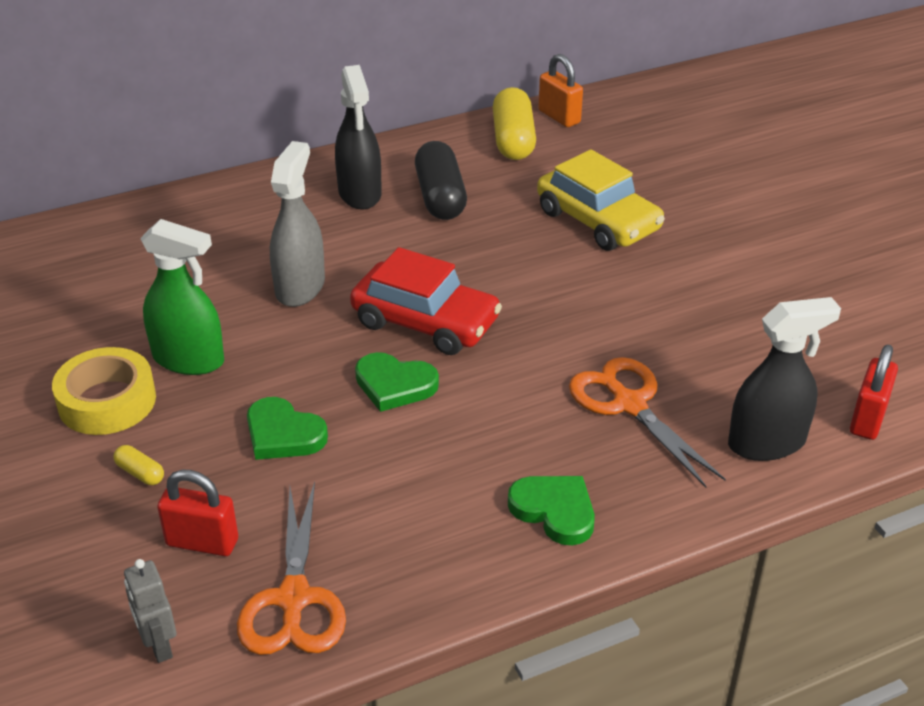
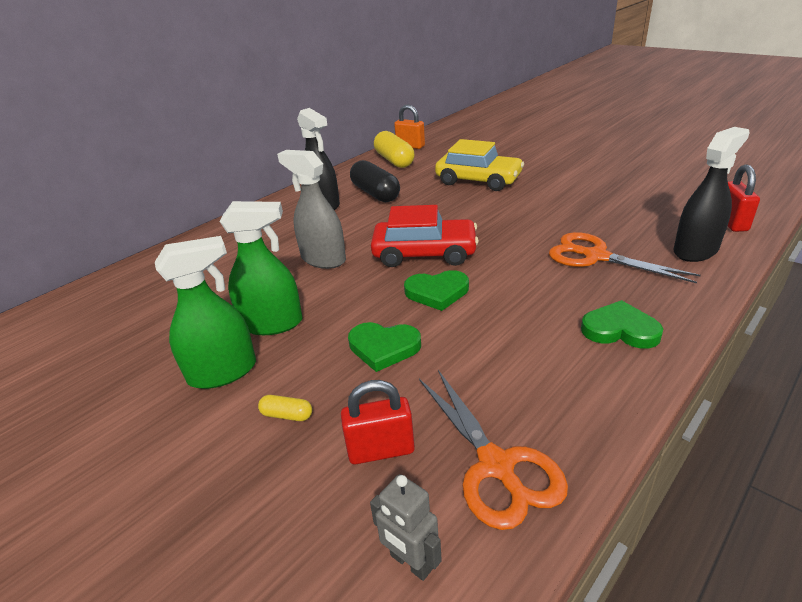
camera: 20 degrees left, 5 degrees down
yellow tape [52,347,156,435] -> green spray bottle [155,236,256,389]
grey spray bottle [270,141,325,307] -> grey spray bottle turned 45 degrees counterclockwise [277,150,346,269]

